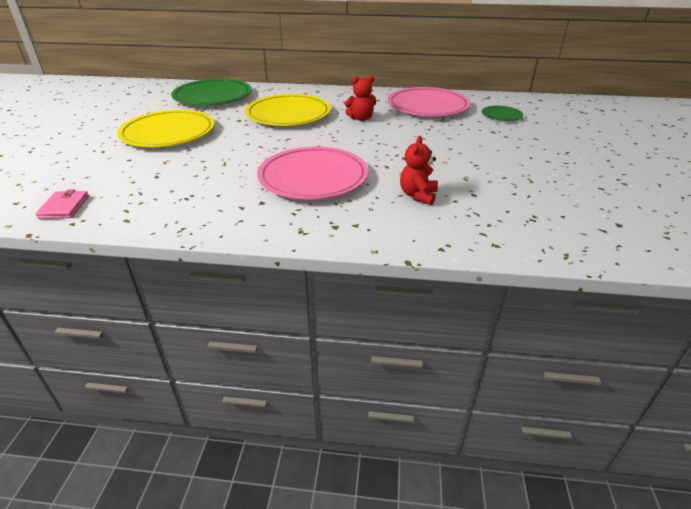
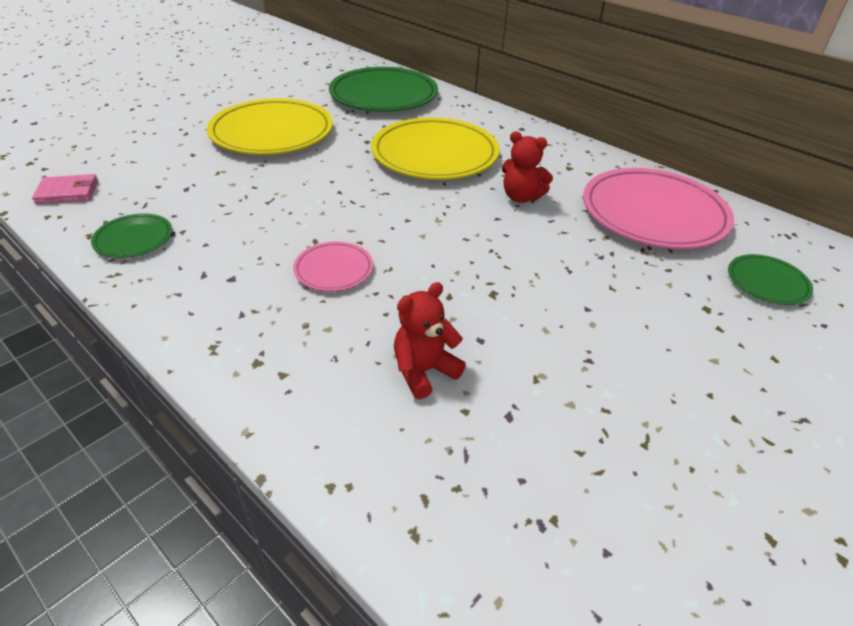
camera: 35 degrees right, 5 degrees up
pink wallet [35,189,89,219] -> pink wallet turned 45 degrees clockwise [32,174,98,204]
pink plate [257,147,368,200] -> pink plate [293,242,373,291], size x0.47
none -> green plate [91,213,172,258]

